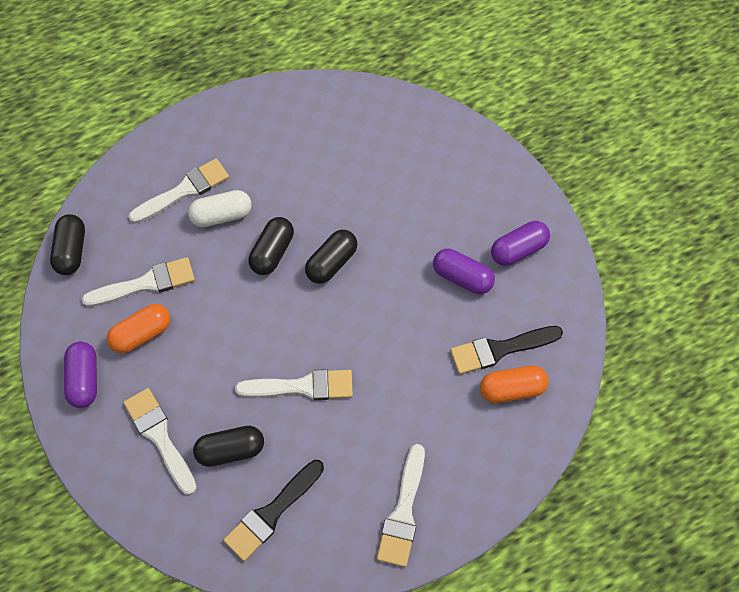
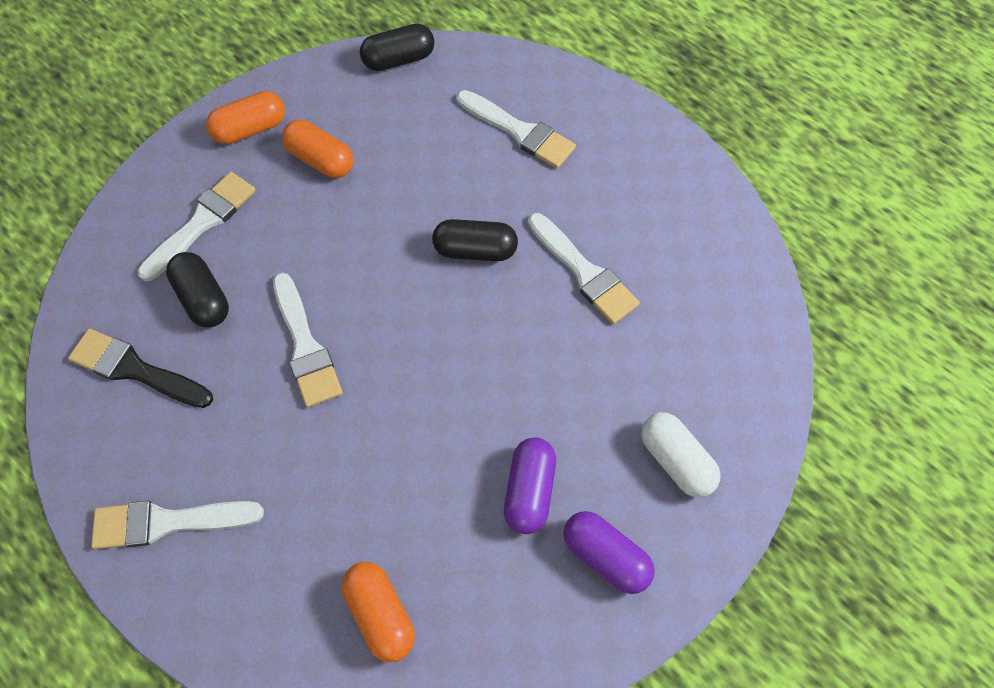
camera: 70 degrees right, 0 degrees up
purple capsule [64,341,97,408] -> orange capsule [206,91,285,144]
white brush [82,257,195,307] -> white brush moved to [528,213,640,324]
white capsule [188,190,252,227] -> white capsule moved to [641,412,721,498]
black capsule [305,230,357,284] -> none
black brush [450,326,563,374] -> none

